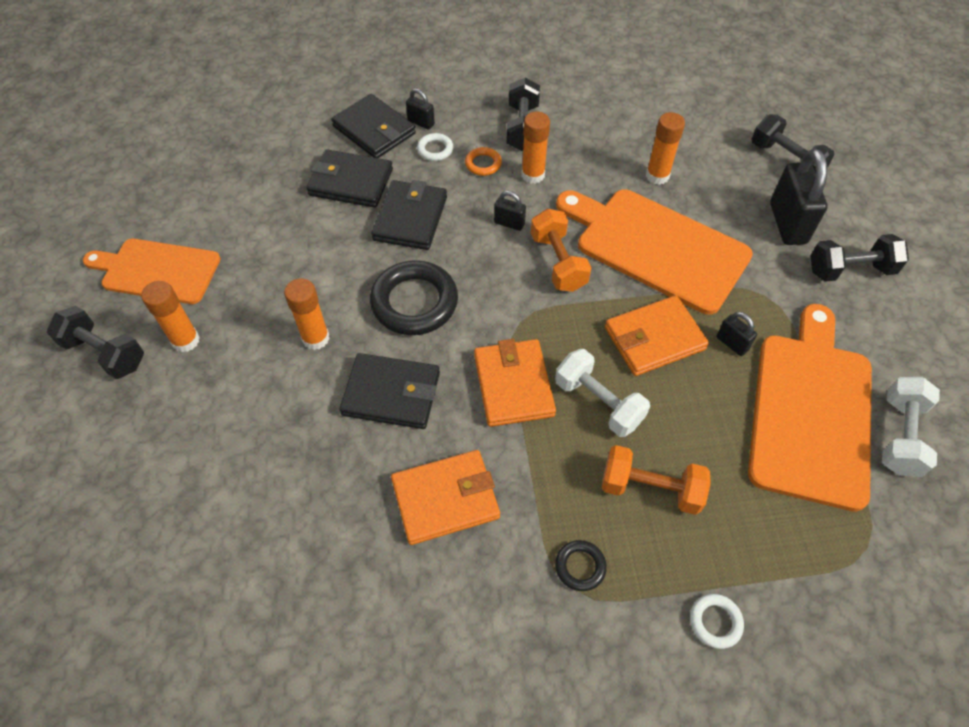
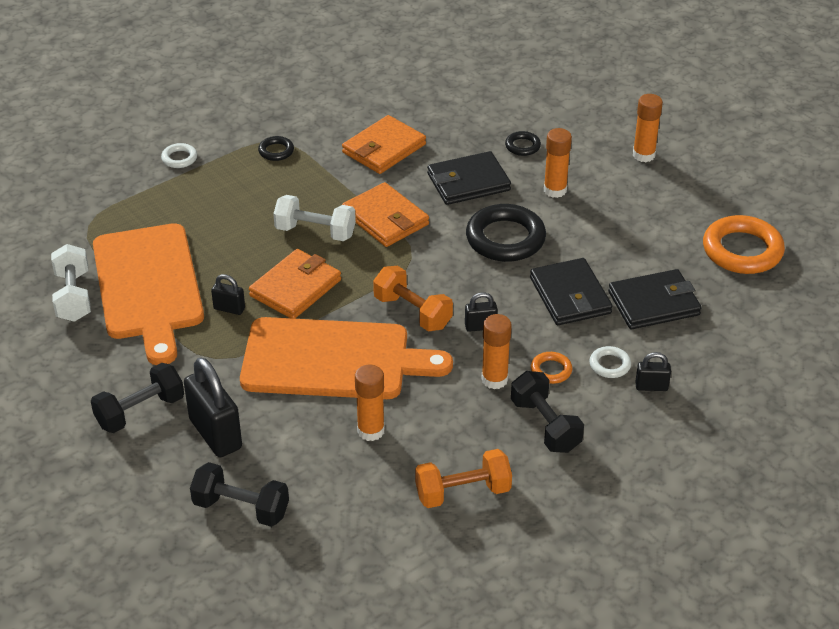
camera: 150 degrees right, 15 degrees down
black dumbbell [47,306,144,379] -> none
orange cutting board [83,239,221,304] -> none
black wallet [331,94,416,158] -> none
orange dumbbell [602,445,711,515] -> orange dumbbell moved to [415,449,512,508]
none -> black ring [505,131,541,156]
none -> orange ring [703,215,785,274]

